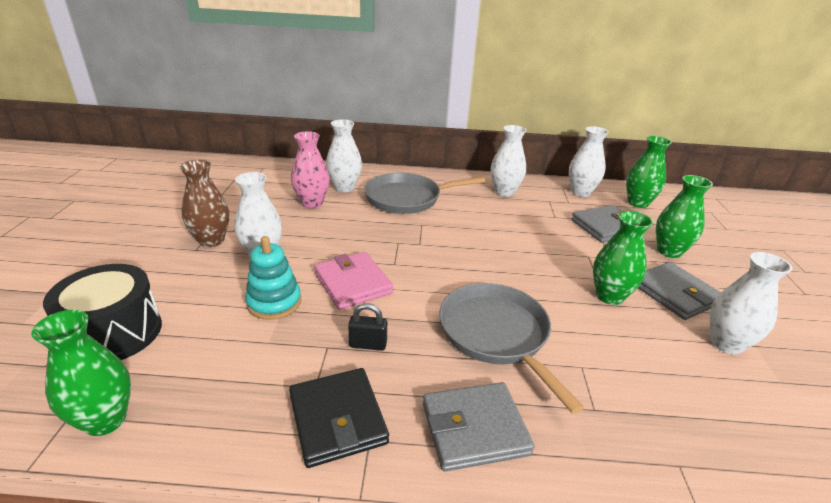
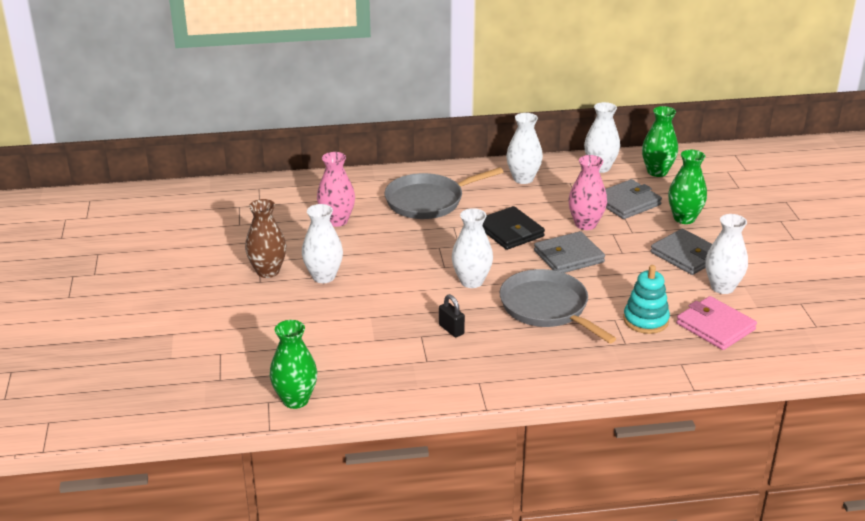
camera: 10 degrees left, 0 degrees up
black drum [43,264,162,360] -> none
turquoise stacking toy [245,236,301,320] -> turquoise stacking toy moved to [623,265,670,334]
black wallet [289,368,389,468] -> black wallet moved to [483,206,545,250]
pink wallet [314,252,393,310] -> pink wallet moved to [676,296,757,350]
white vase [326,119,362,192] -> white vase moved to [452,208,493,288]
black padlock [348,303,387,351] -> black padlock turned 60 degrees clockwise [439,294,465,337]
grey wallet [423,382,534,472] -> grey wallet moved to [534,231,605,273]
green vase [593,211,653,305] -> none
none -> pink vase [568,155,607,230]

